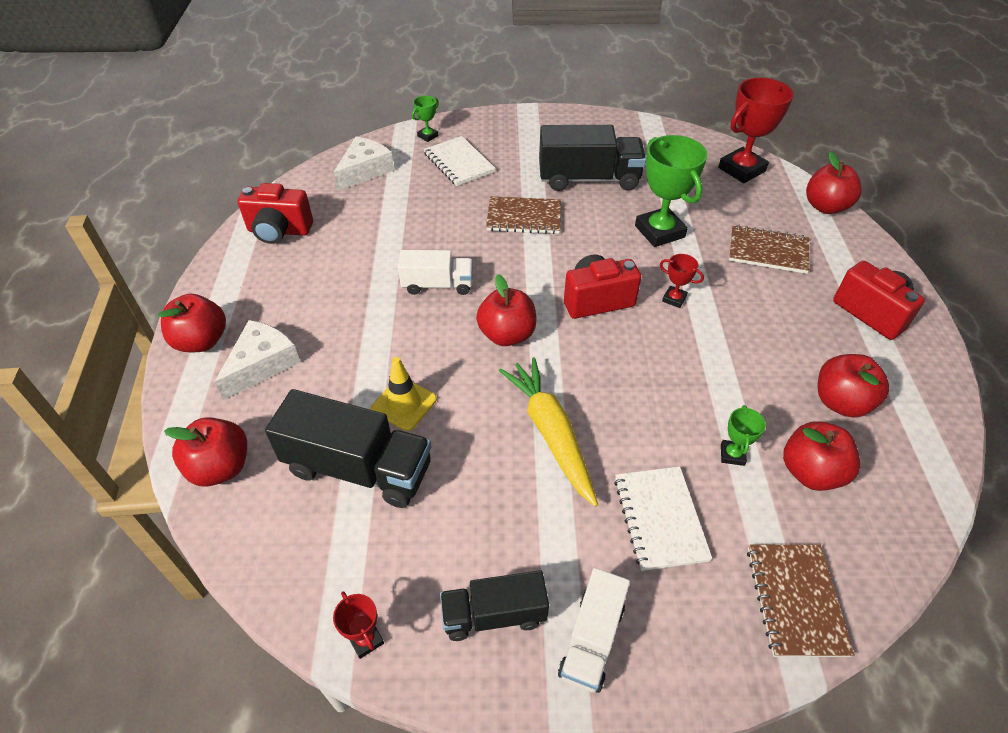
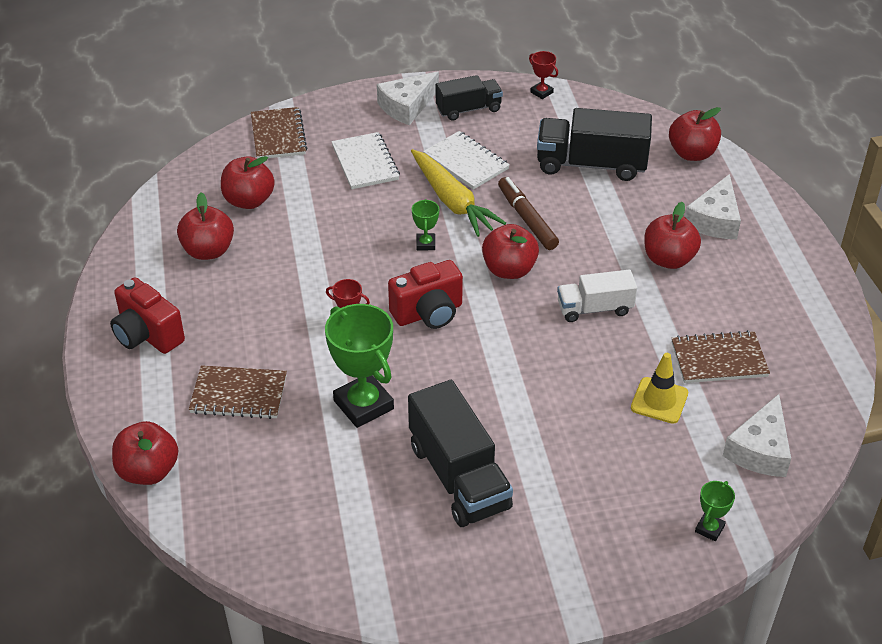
camera: 170 degrees right, 5 degrees down
red apple [158,294,226,353] -> red apple moved to [644,202,701,269]
red camera [238,183,313,244] -> none
yellow traffic cone [371,357,437,431] -> yellow traffic cone moved to [631,353,688,424]
white notebook [424,136,496,186] -> white notebook moved to [423,131,510,190]
brown notebook [486,196,561,234] -> brown notebook moved to [672,330,770,383]
black truck [539,125,646,191] -> black truck turned 105 degrees counterclockwise [408,380,513,527]
white truck [558,568,630,693] -> white cheese [377,71,439,125]
red trophy [718,78,794,183] -> none
green trophy [721,405,766,466] -> green trophy moved to [412,199,439,250]
none -> brown marker [498,177,559,250]

